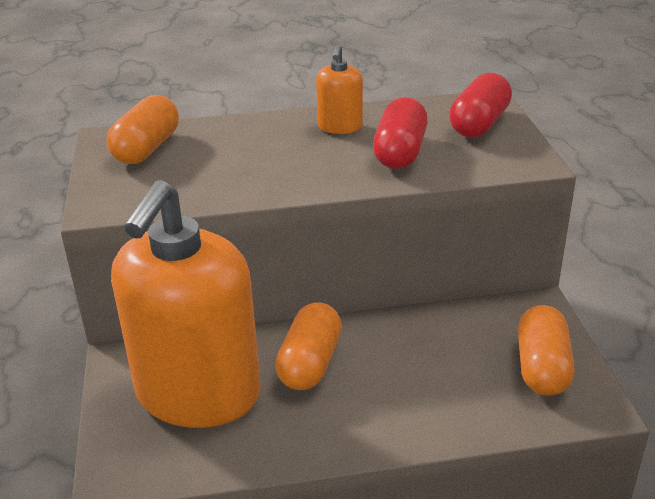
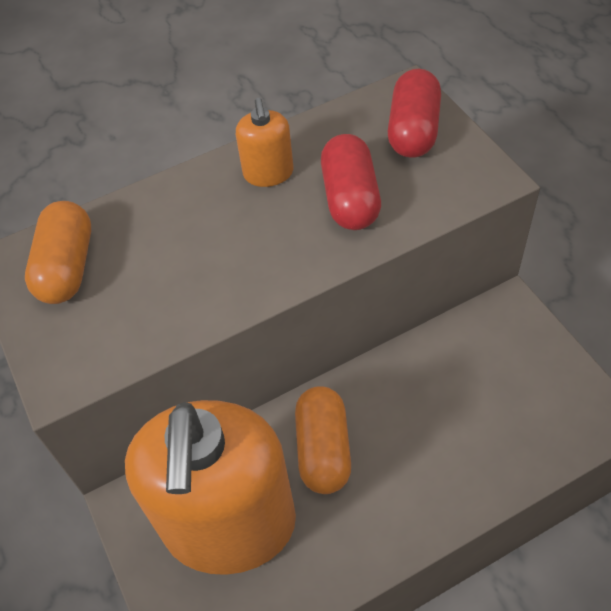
camera: 15 degrees left, 20 degrees up
orange capsule [518,305,574,396] -> none

